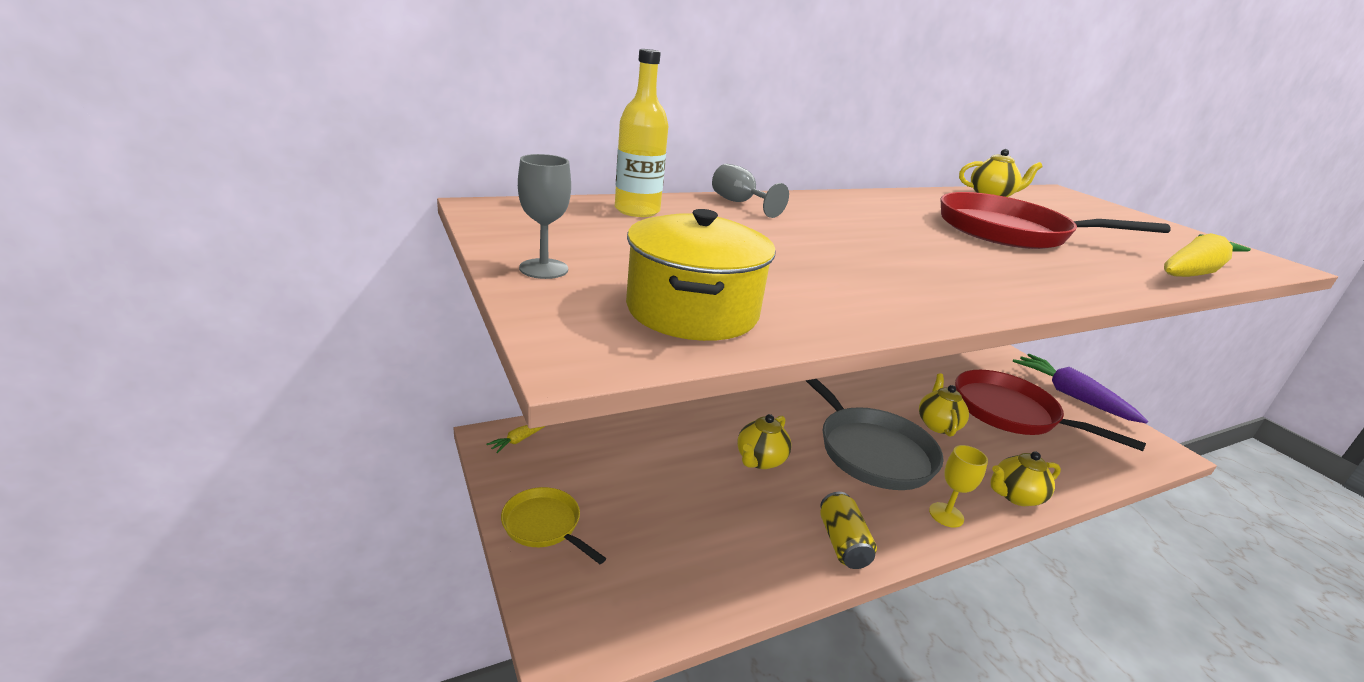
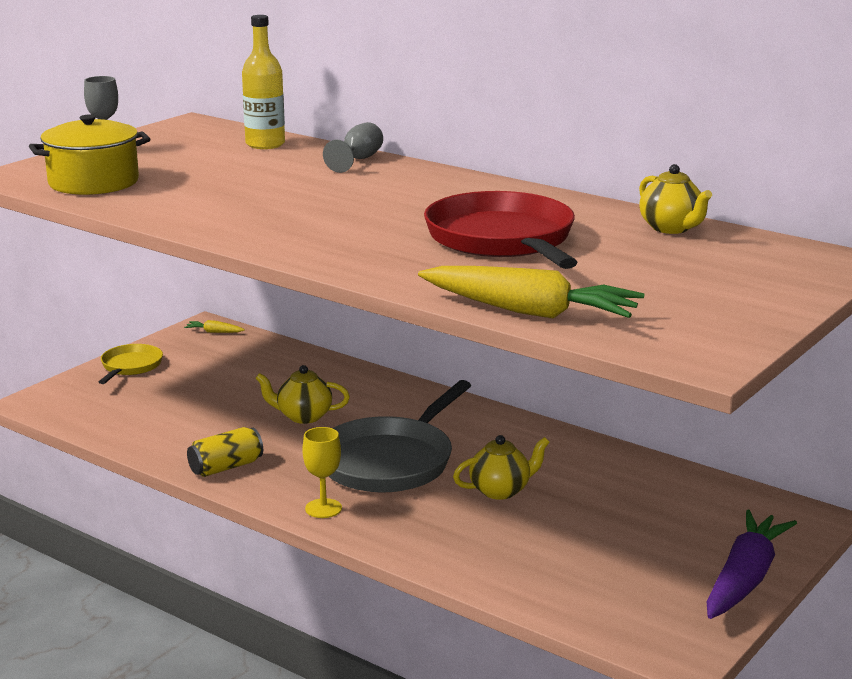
camera: 65 degrees right, 5 degrees down
red pan [955,370,1146,451] -> none
yellow teapot [990,451,1061,506] -> none

